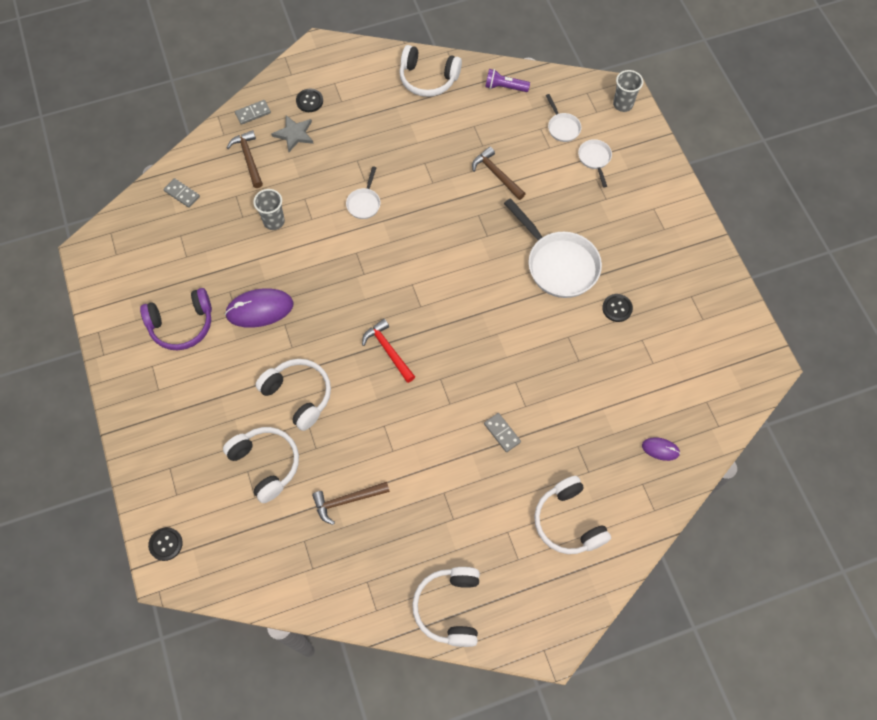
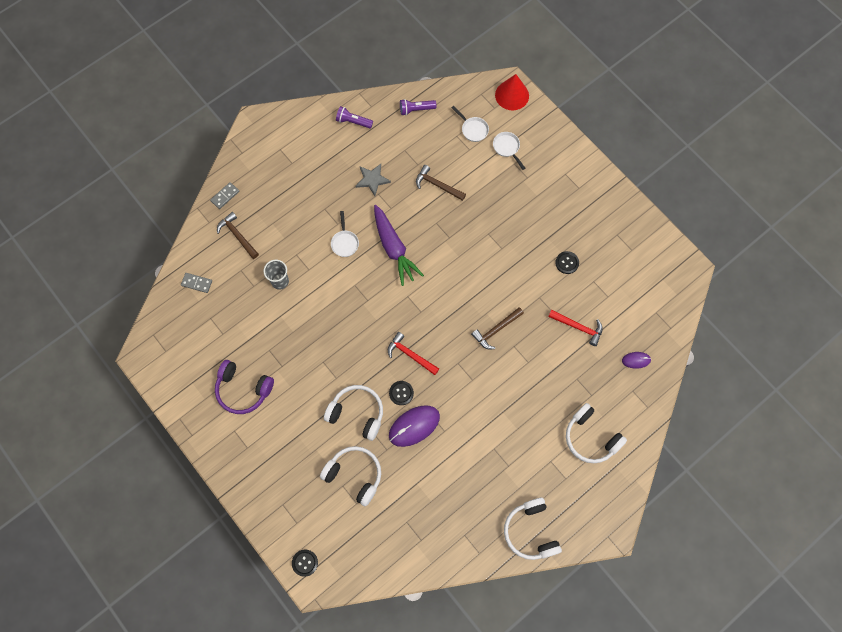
camera: 20 degrees left, 5 degrees up
purple headphones [140,288,212,350] -> purple headphones turned 60 degrees clockwise [215,360,274,414]
purple mouse [225,288,293,328] -> purple mouse moved to [389,405,440,447]
grey star [272,115,314,152] -> grey star moved to [356,164,391,196]
black button [296,88,323,112] -> black button moved to [389,381,414,405]
brown hammer [312,482,390,525] -> brown hammer moved to [471,307,524,349]
white headphones [399,45,462,97] -> purple flashlight [336,106,373,128]
grey domino [484,413,521,452] -> none
white pan [504,198,602,298] -> none
grey cup [613,70,643,112] -> red cone [495,74,529,110]
none -> purple carrot [374,205,424,286]
none -> red hammer [548,310,603,346]

